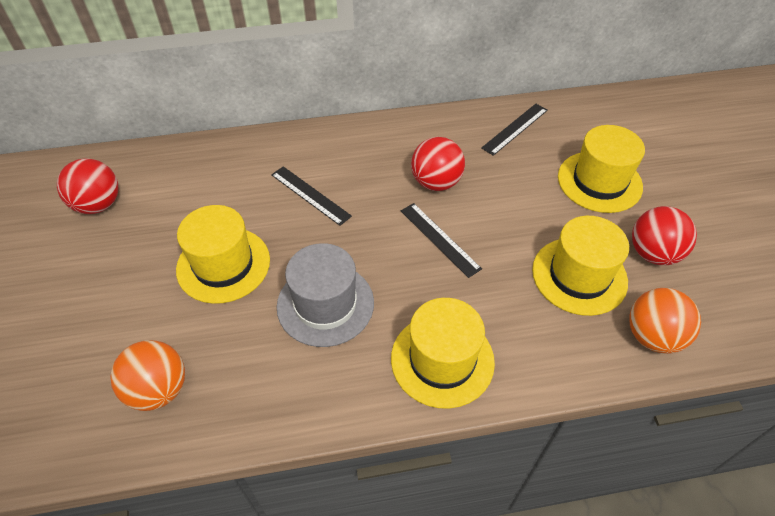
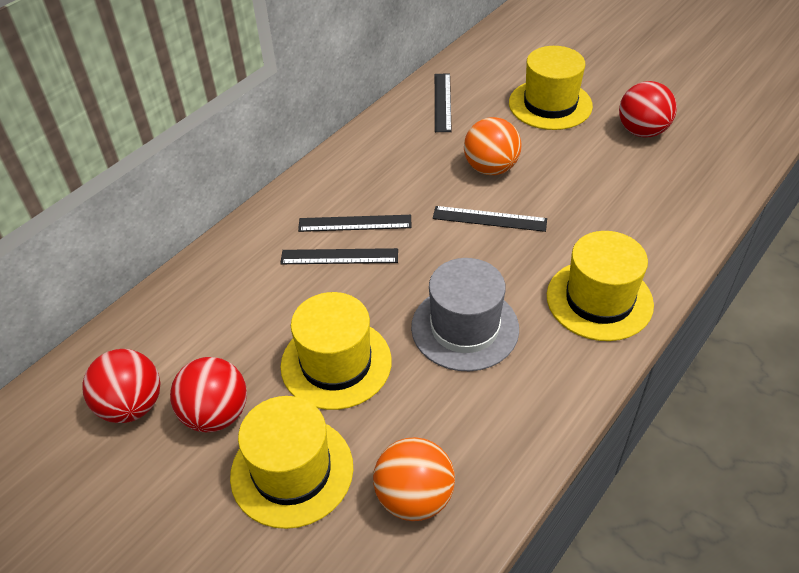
camera: 40 degrees left, 5 degrees down
red ball [411,137,465,191] -> red ball moved to [170,357,247,432]
yellow hat [532,216,629,316] -> yellow hat moved to [230,396,353,529]
orange ball [629,288,701,354] -> orange ball moved to [464,117,522,175]
none -> black ruler [298,215,412,232]

